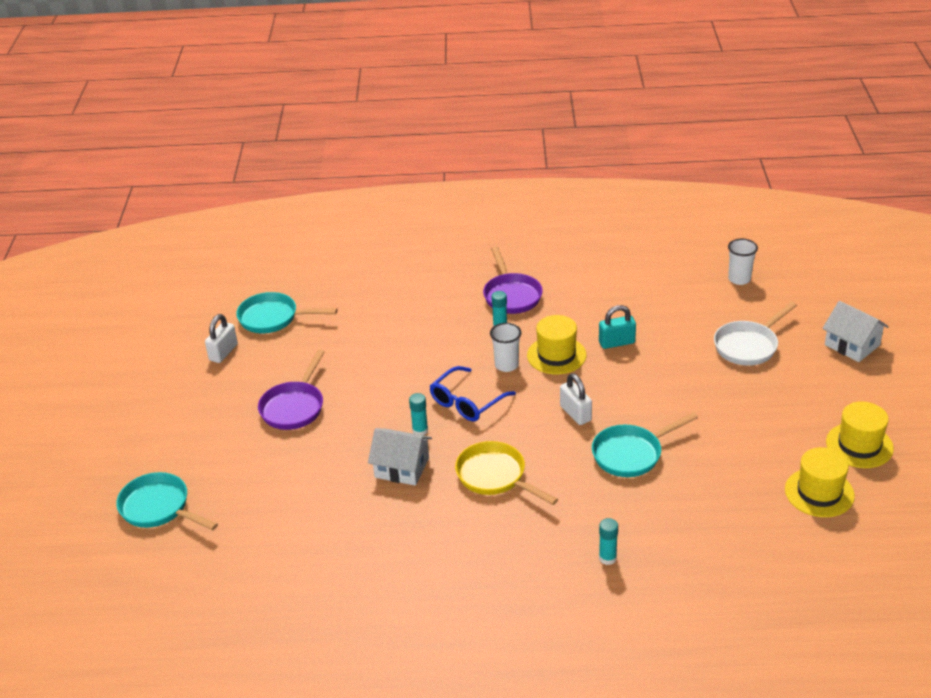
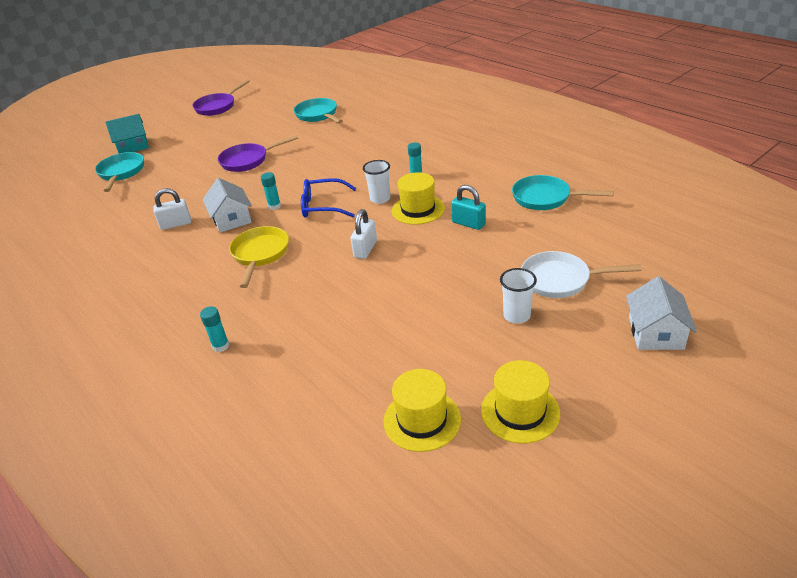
camera: 50 degrees right, 0 degrees up
white padlock [205,314,238,363] -> white padlock moved to [153,188,191,230]
purple pan [483,246,543,314] -> purple pan moved to [192,79,250,116]
turquoise pan [592,412,698,477] -> turquoise pan moved to [512,175,614,210]
white cup [728,239,758,285] -> white cup moved to [500,268,537,324]
none -> turquoise house [105,114,149,153]

